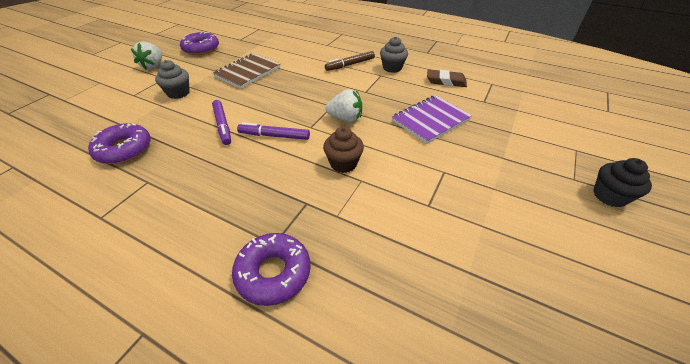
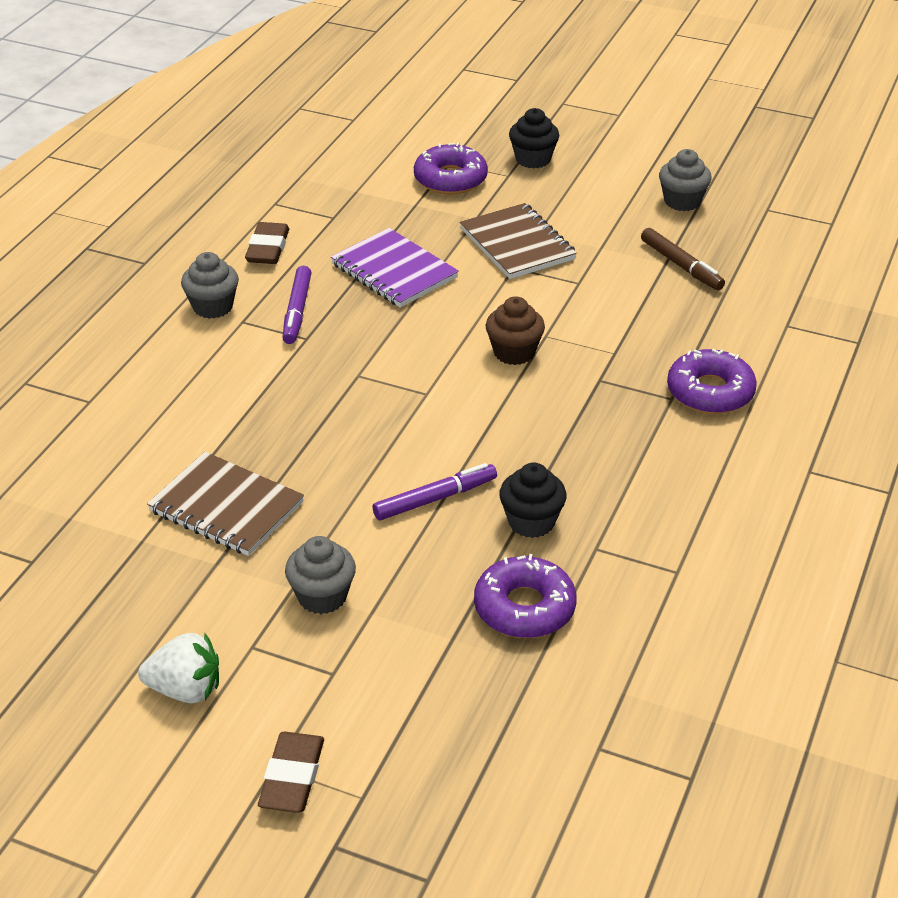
camera: 95 degrees left, 5 degrees down
purple donut [180,32,219,55] -> purple donut moved to [414,143,488,194]
purple marker [237,122,310,140] -> purple marker moved to [282,266,312,344]
brown marker [325,51,375,71] -> brown marker moved to [641,228,725,290]
white strawberry [325,89,362,122] -> none
none -> brown eraser [258,732,324,813]
none -> brown notebook [460,203,577,279]
none -> black cupcake [499,462,567,538]
none -> grey cupcake [659,149,712,211]

